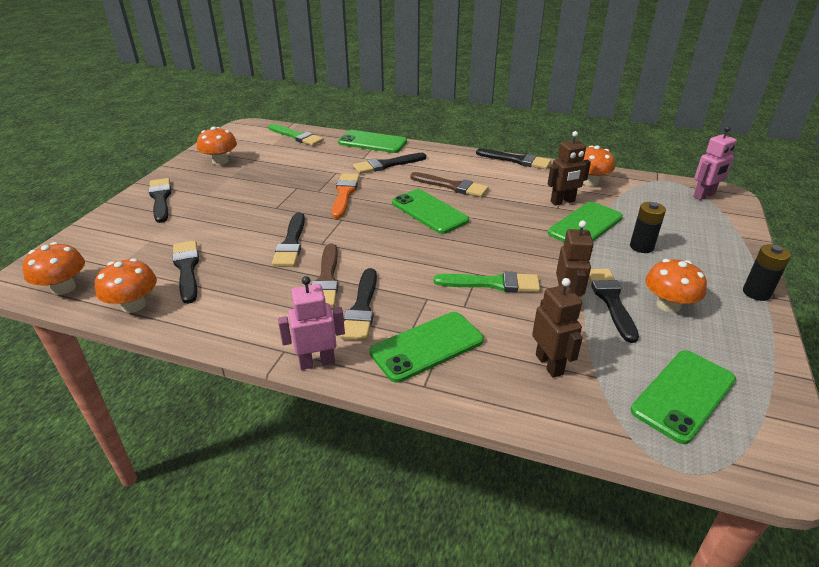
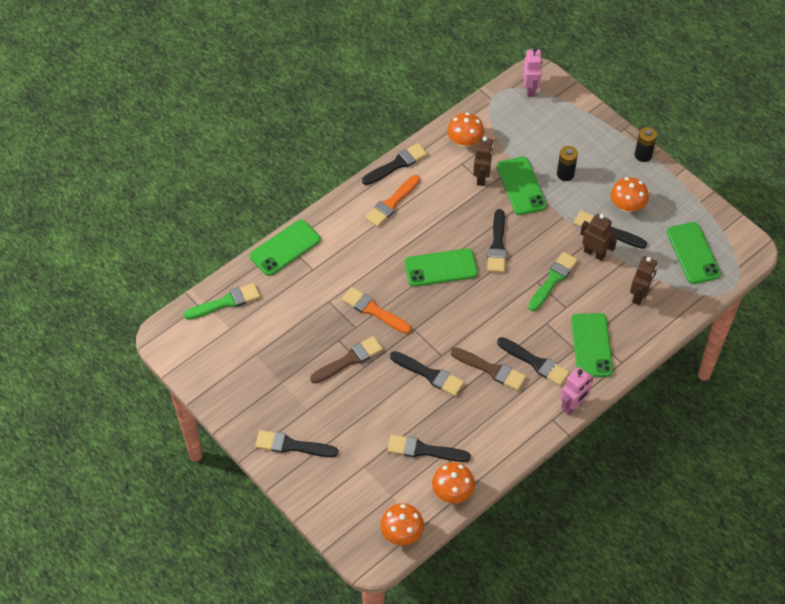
camera: 60 degrees left, 20 degrees up
orange mushroom [197,127,237,165] -> none
pink robot [278,276,345,370] -> pink robot turned 150 degrees counterclockwise [560,367,593,415]
black brush [353,153,426,174] -> black brush moved to [487,209,507,273]
brown brush [410,172,489,197] -> brown brush moved to [310,336,383,383]
brown robot [532,278,583,378] -> brown robot turned 105 degrees clockwise [630,256,657,305]
none -> orange brush [365,175,420,227]

